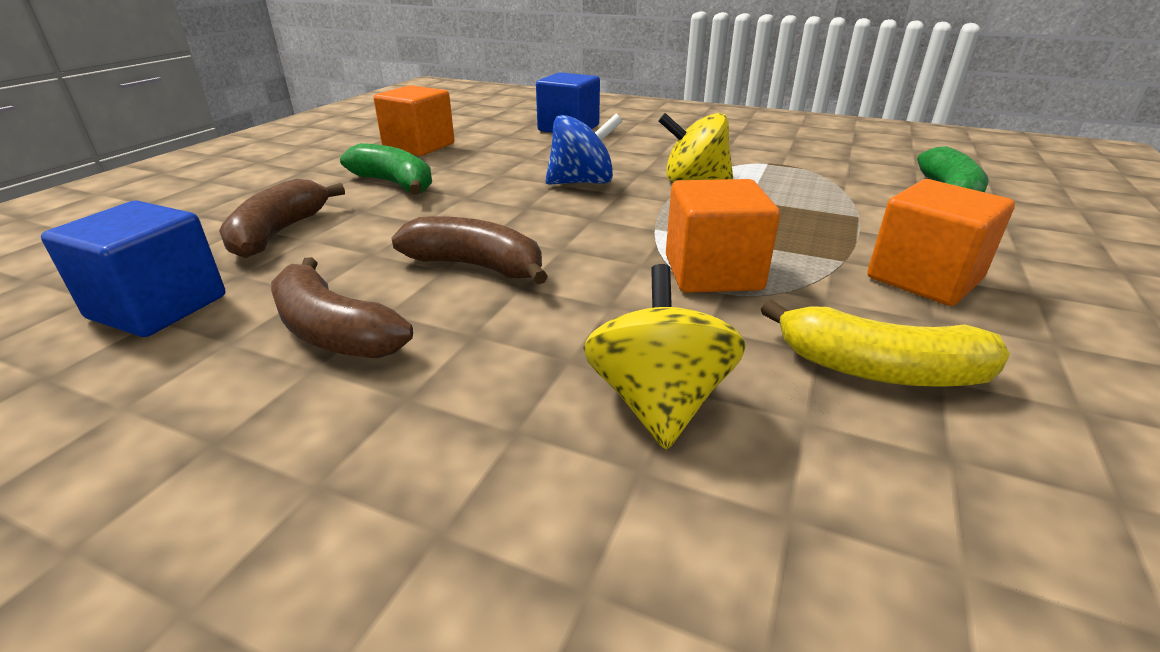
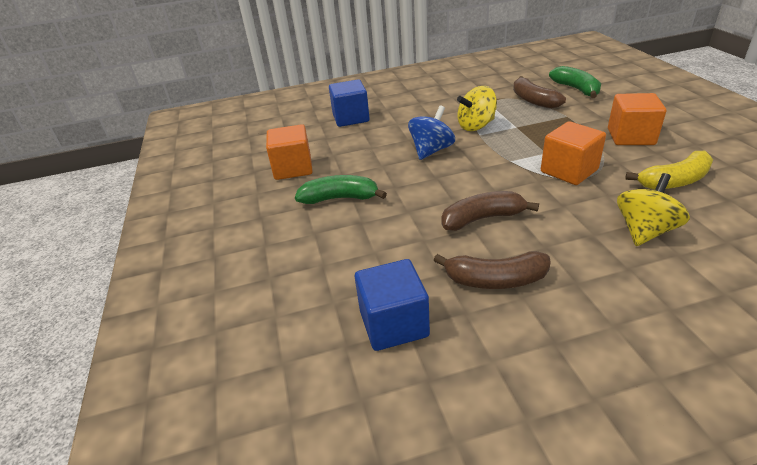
camera: 35 degrees left, 5 degrees up
brown banana [219,179,345,258] -> brown banana moved to [513,76,566,109]
yellow spinning top [583,264,746,449] -> yellow spinning top turned 75 degrees clockwise [617,173,690,246]

